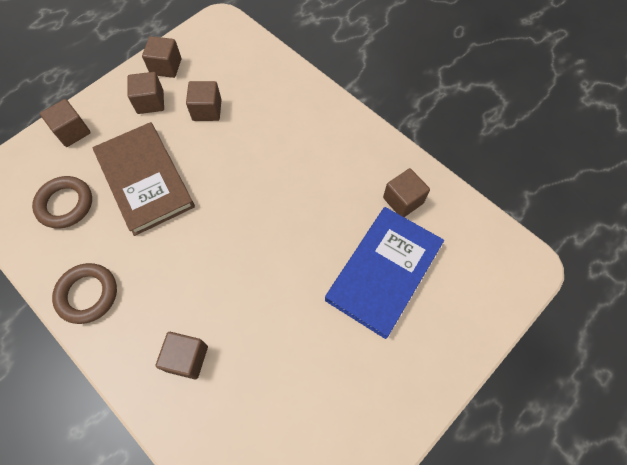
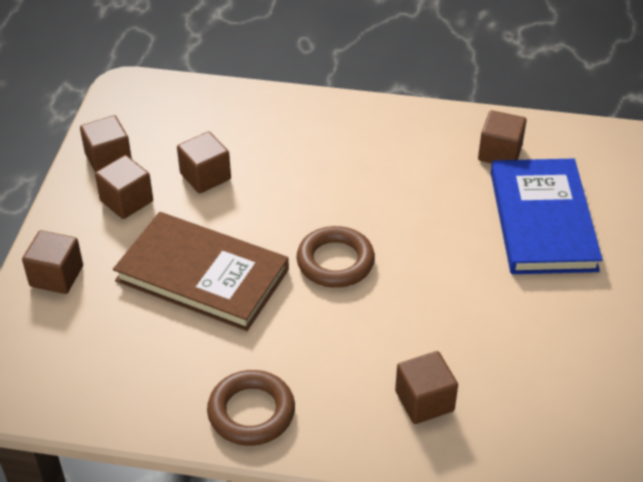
camera: 35 degrees left, 20 degrees down
brown ring [32,176,92,229] -> brown ring moved to [297,226,375,288]

